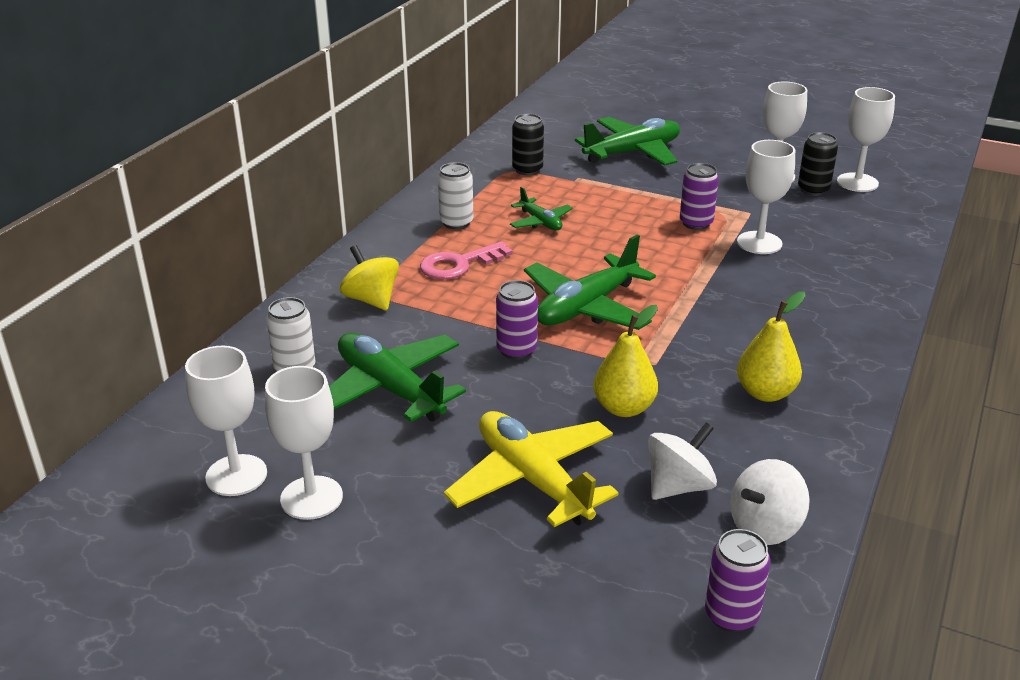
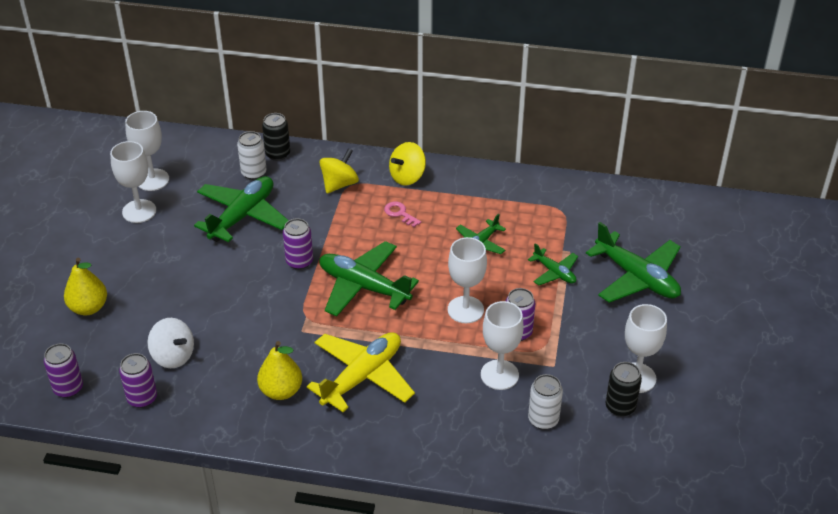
camera: 75 degrees right, 10 degrees up
pink key [420,241,513,280] -> pink key [384,202,421,227], size x0.61
white can [438,162,473,229] -> white can moved to [528,374,563,430]
yellow plane [444,411,618,527] -> yellow plane moved to [307,332,415,412]
black can [512,114,544,175] -> black can moved to [262,113,290,161]
yellow pear [593,305,658,417] -> yellow pear moved to [64,258,107,315]
white spinning top [730,459,810,545] -> purple can [119,353,157,408]
white goblet [837,87,895,192] -> white goblet moved to [448,237,487,323]
none -> yellow spinning top [389,142,426,186]
none -> green plane [528,243,578,285]

